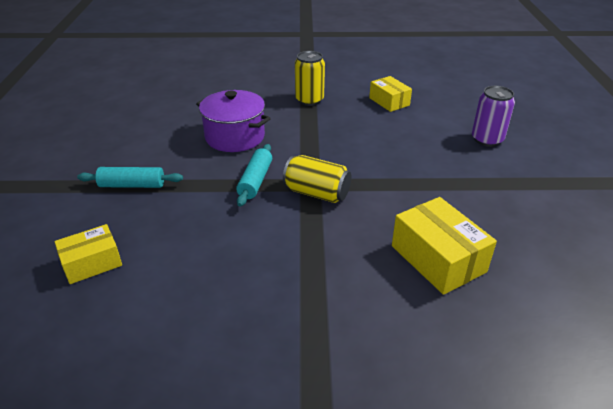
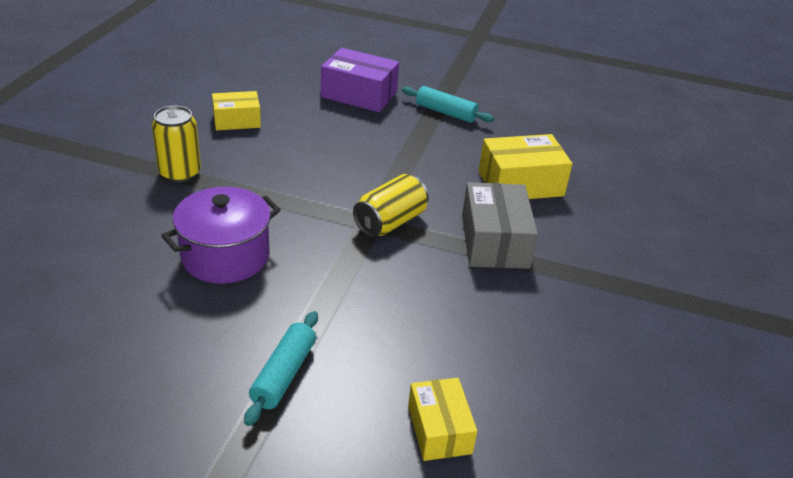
camera: 75 degrees left, 0 degrees up
turquoise rolling pin [236,144,272,206] -> turquoise rolling pin moved to [402,86,494,123]
purple can [472,86,515,147] -> purple box [321,48,399,112]
none -> grey box [462,182,538,269]

